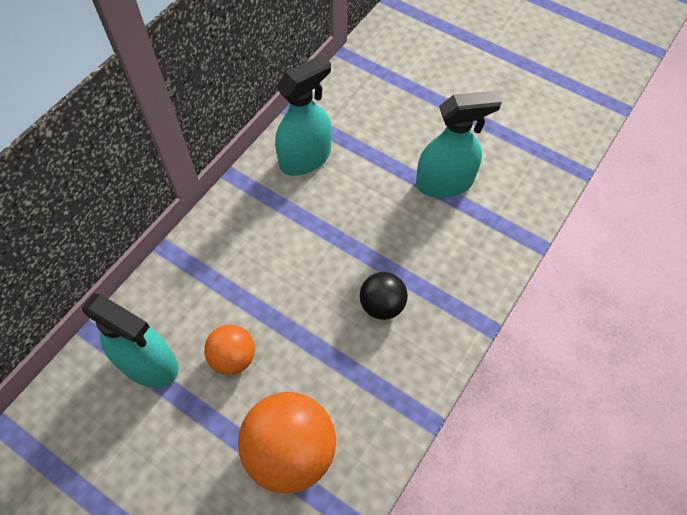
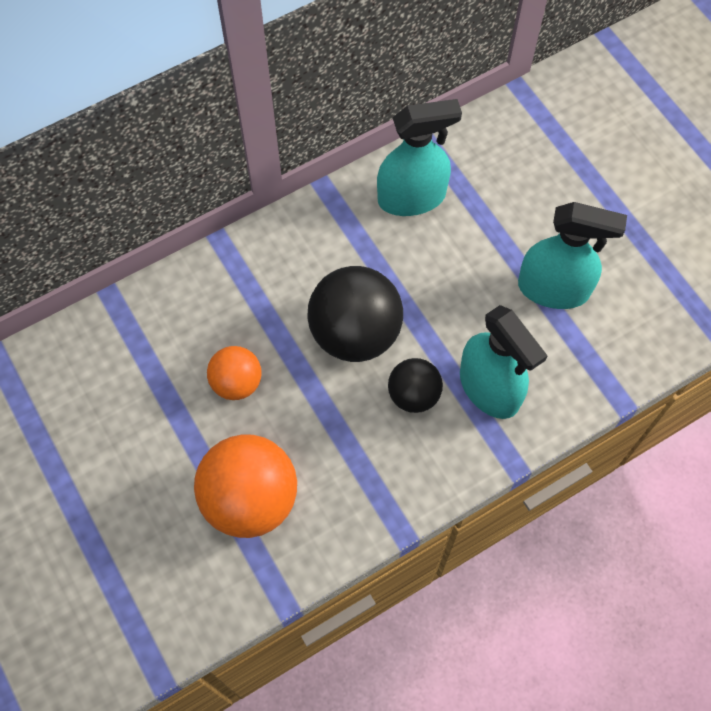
camera: 25 degrees right, 5 degrees up
turquoise spray bottle [82,293,179,388] -> turquoise spray bottle moved to [460,305,548,419]
none -> black ball [308,266,403,362]

